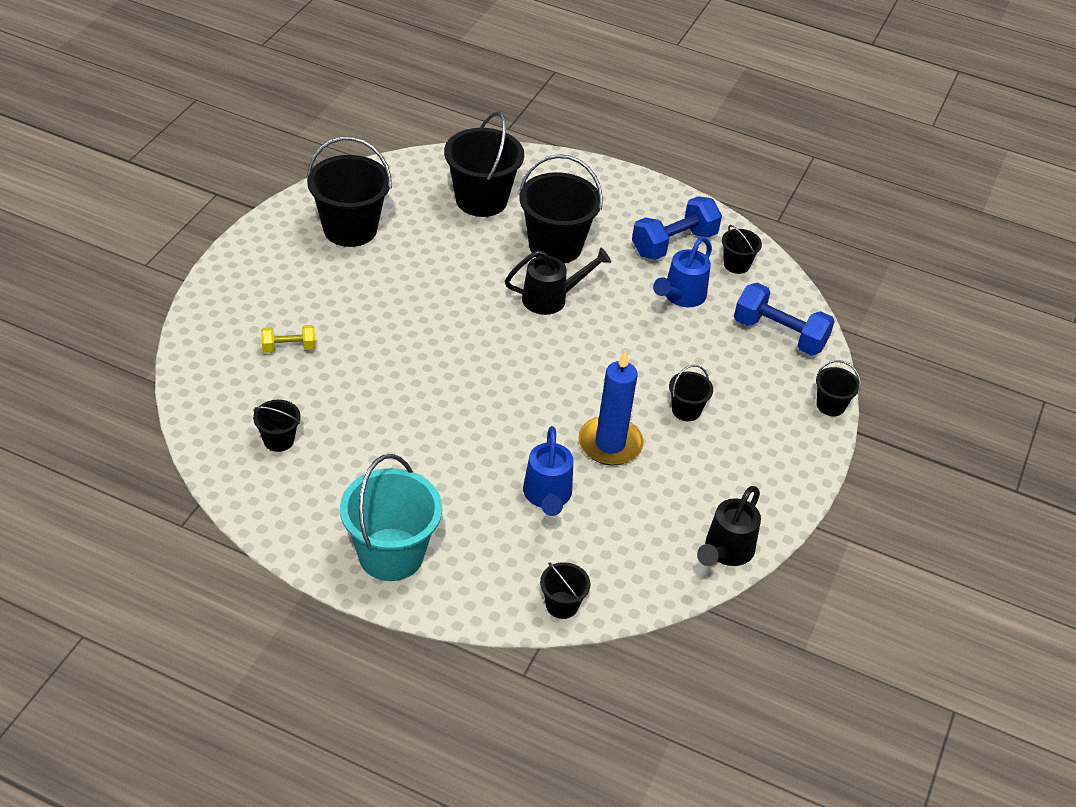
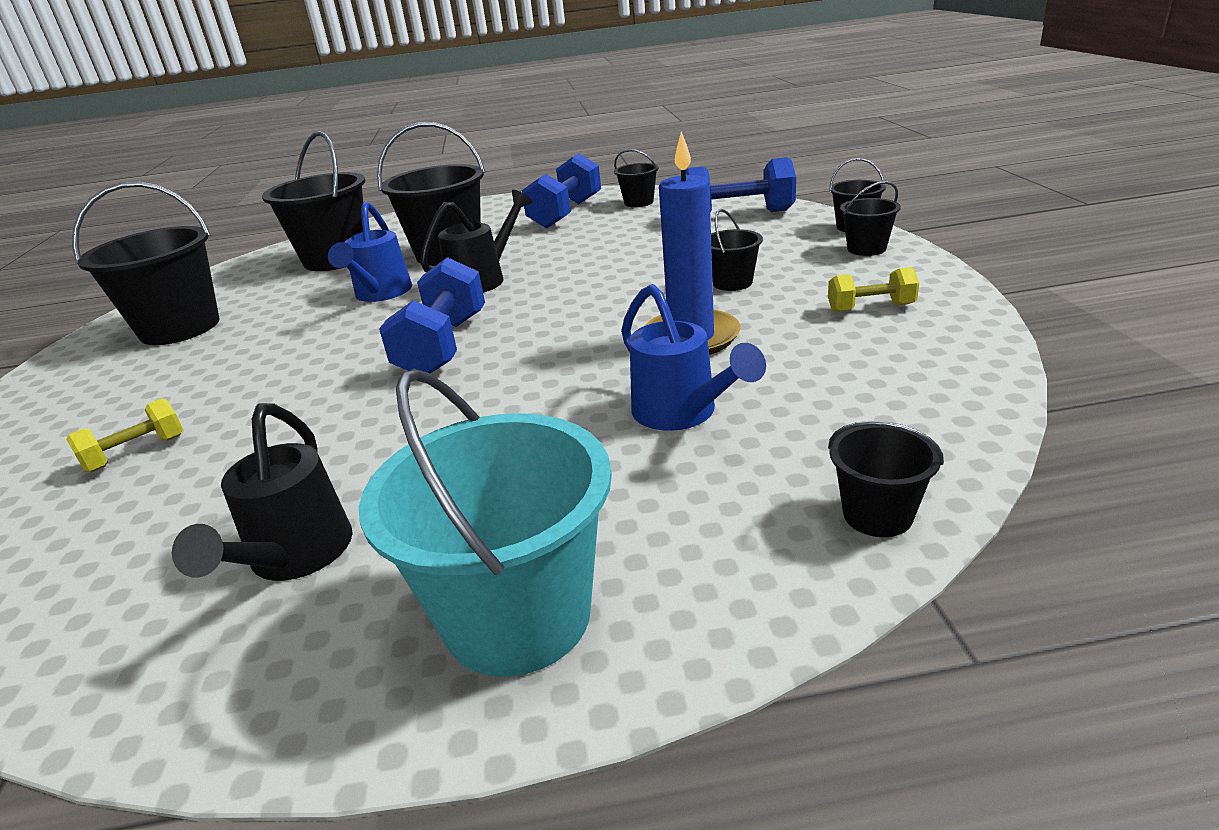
camera: 25 degrees left, 15 degrees down
black bucket [253,400,301,452] -> black bucket moved to [840,181,901,256]
blue watering can [653,236,712,307] -> blue watering can moved to [328,201,412,302]
black watering can [697,486,761,566] -> black watering can moved to [172,403,353,581]
none -> blue dumbbell [379,257,485,374]
none -> yellow dumbbell [828,267,919,312]

